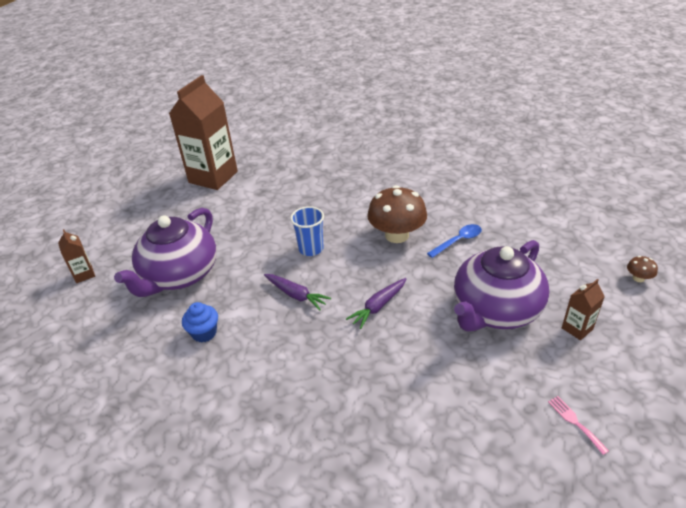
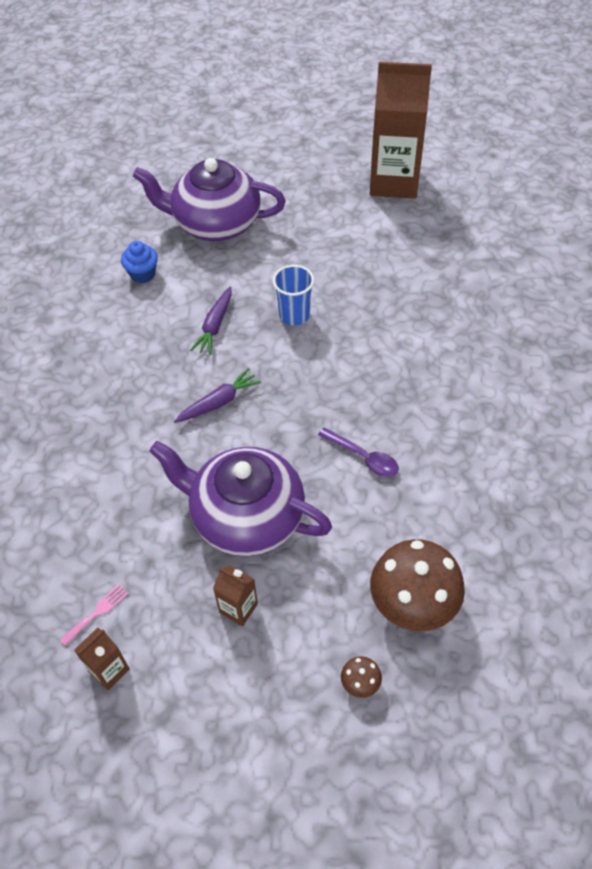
camera: 70 degrees right, 15 degrees up
brown carton [58,229,95,283] -> brown carton moved to [74,628,130,690]
purple carrot [346,278,406,329] -> purple carrot turned 120 degrees clockwise [174,368,261,423]
brown mushroom [367,185,427,243] -> brown mushroom moved to [370,539,465,631]
blue spoon [427,224,482,258] -> purple spoon [318,427,399,477]

